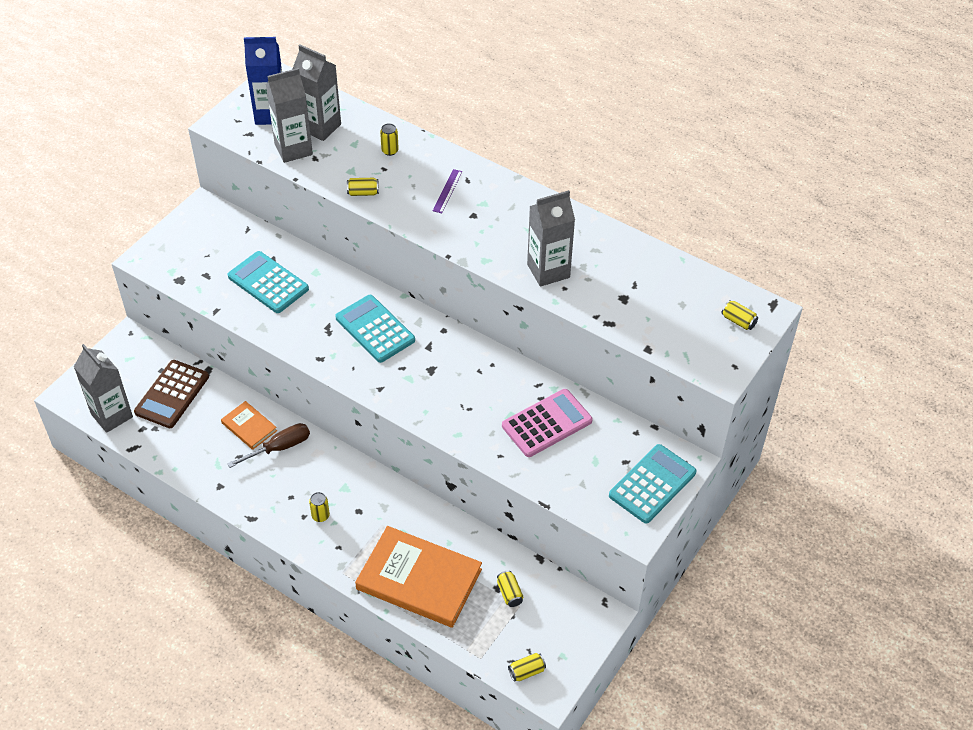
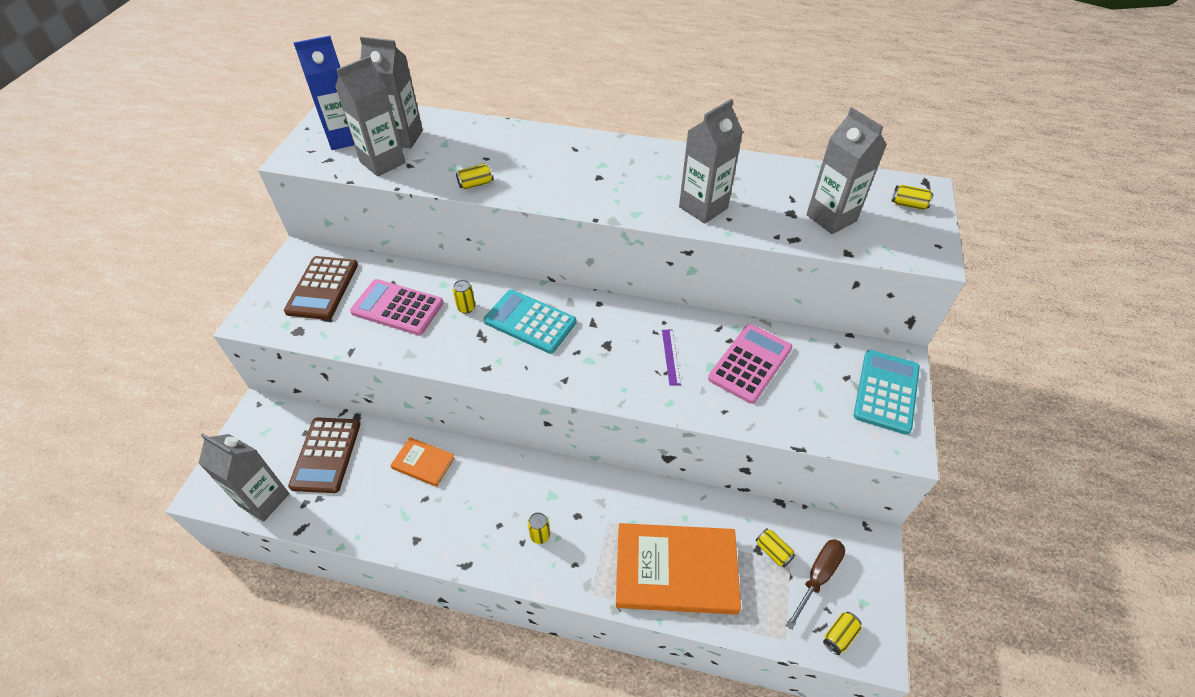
camera: 20 degrees left, 0 degrees up
brown screwdriver [227,423,310,468] -> brown screwdriver moved to [786,539,845,630]
turquoise calculator [228,251,309,313] -> pink calculator [350,279,444,335]
yellow can [380,123,399,156] -> yellow can moved to [453,280,475,314]
purple ruler [433,169,462,213] -> purple ruler moved to [662,329,681,386]
none -> brown calculator [284,256,358,320]
none -> grey carton [806,107,887,234]

